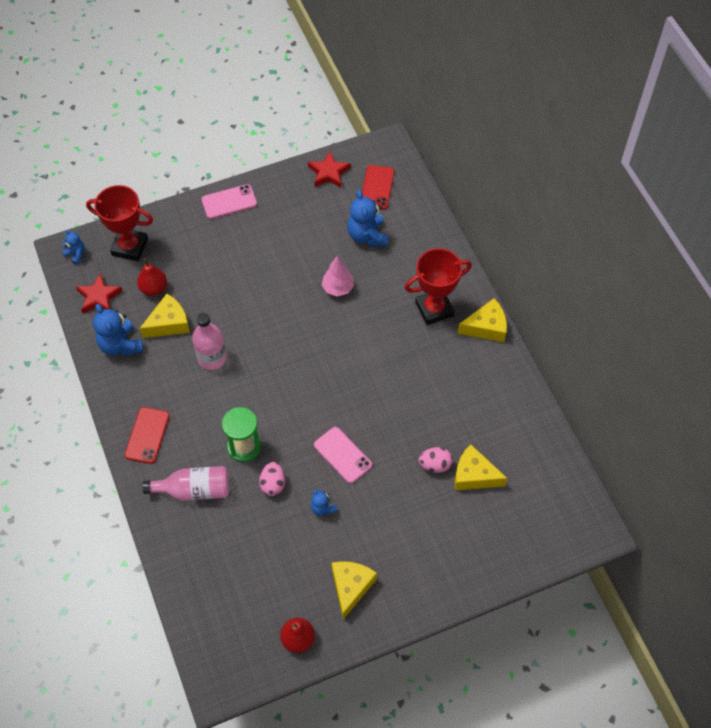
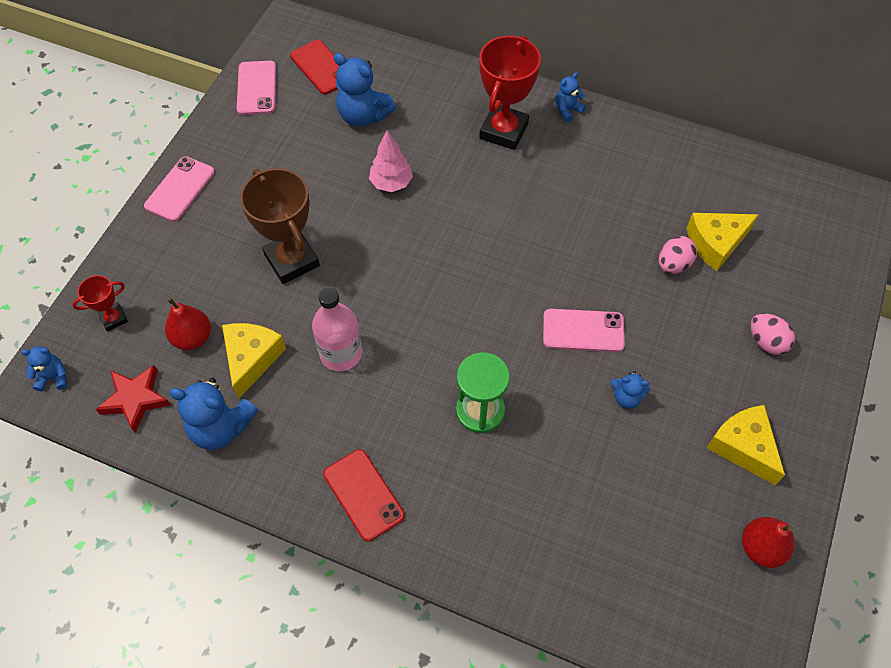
camera: 45 degrees left, 0 degrees up
red trophy [86,185,153,261] -> red trophy [72,275,128,331], size x0.51
pink bottle [142,466,229,501] -> none
pink egg [259,462,285,496] -> pink egg moved to [750,313,795,355]
red star [308,151,351,188] -> pink phone [236,61,276,115]
yellow cheese [457,298,507,342] -> blue teddy bear [556,72,586,122]
none -> brown trophy [240,168,320,284]

